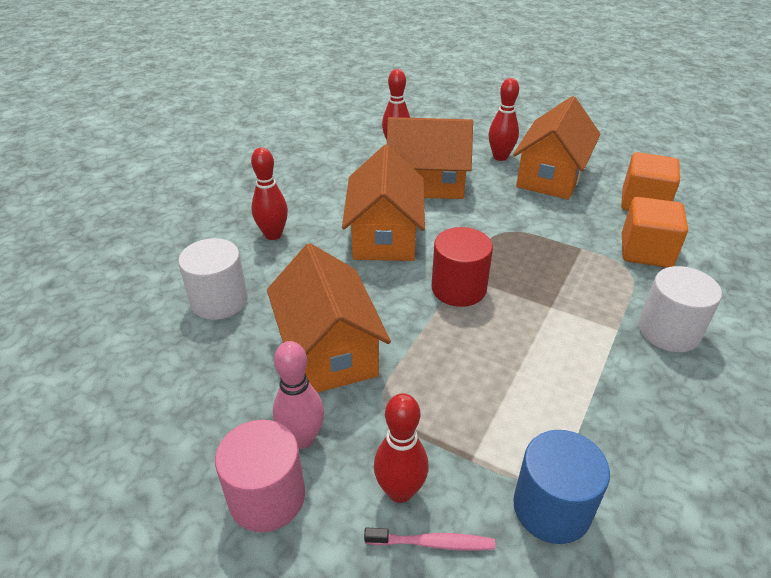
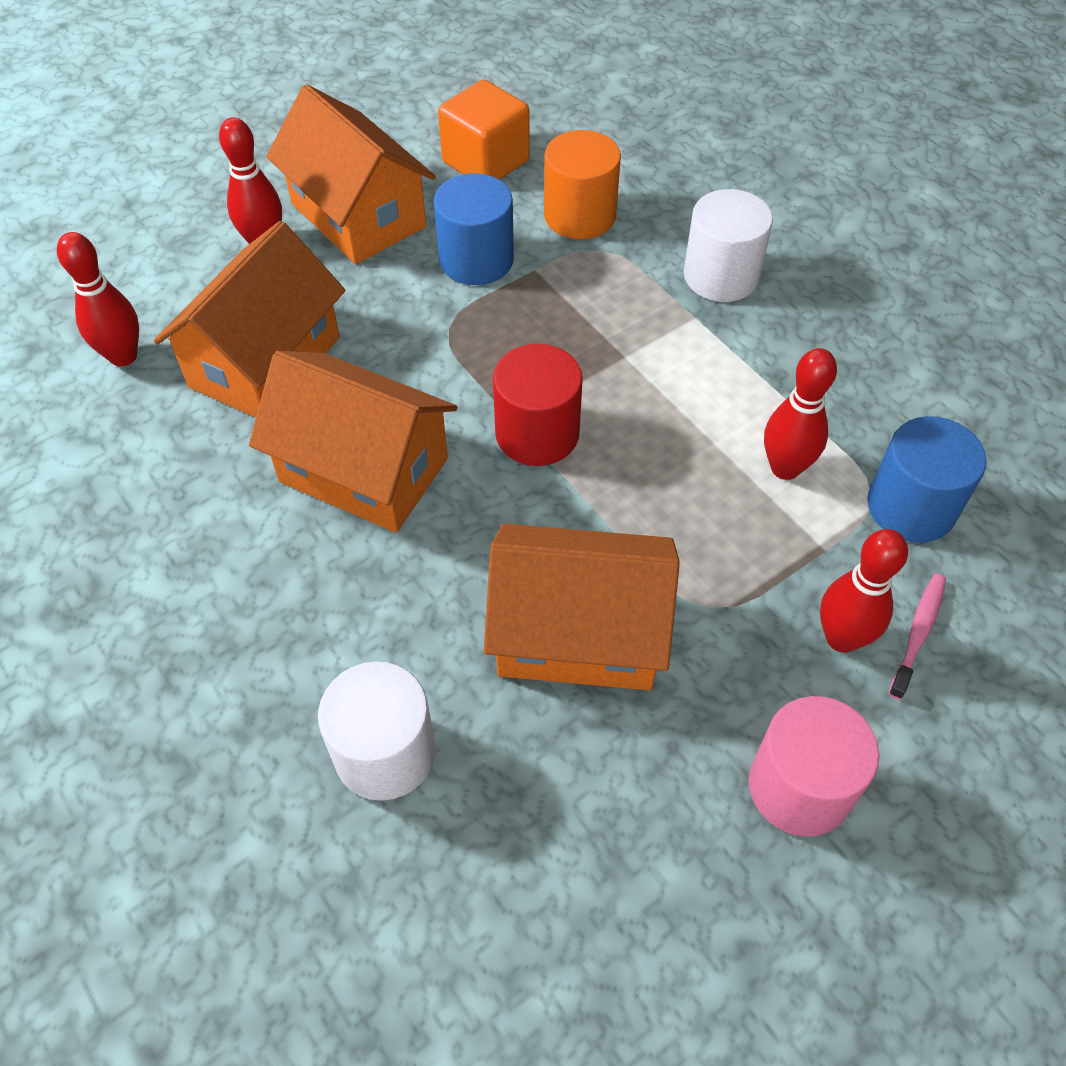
camera: 65 degrees left, 15 degrees up
red bowling pin [251,147,288,240] -> red bowling pin moved to [764,348,837,480]
pink bowling pin [273,341,324,449] -> none
orange cube [622,197,688,268] -> orange cylinder [544,130,621,239]
none -> blue cylinder [434,173,514,285]

